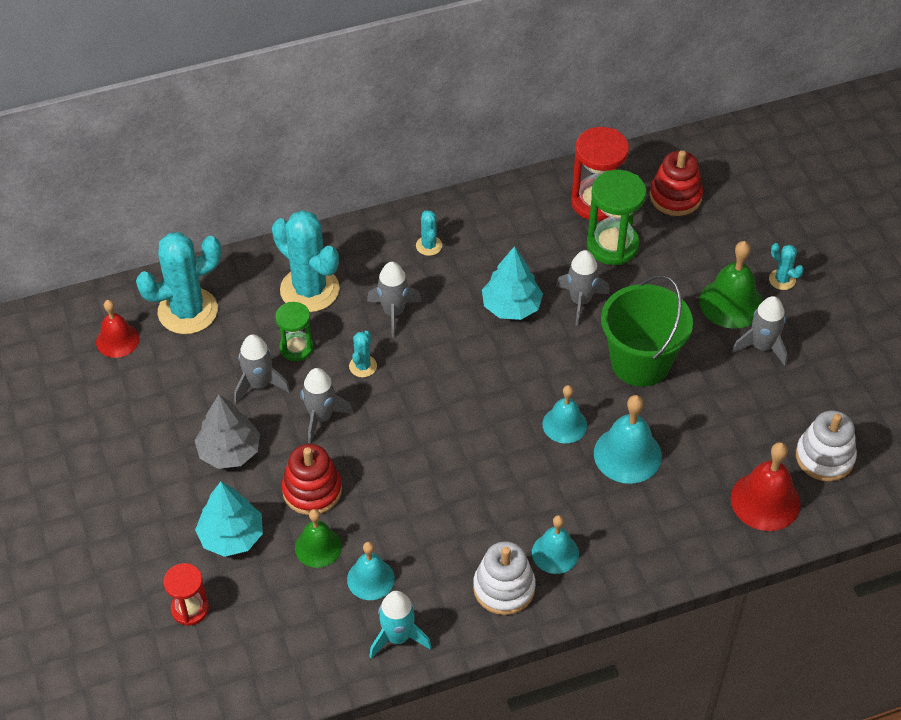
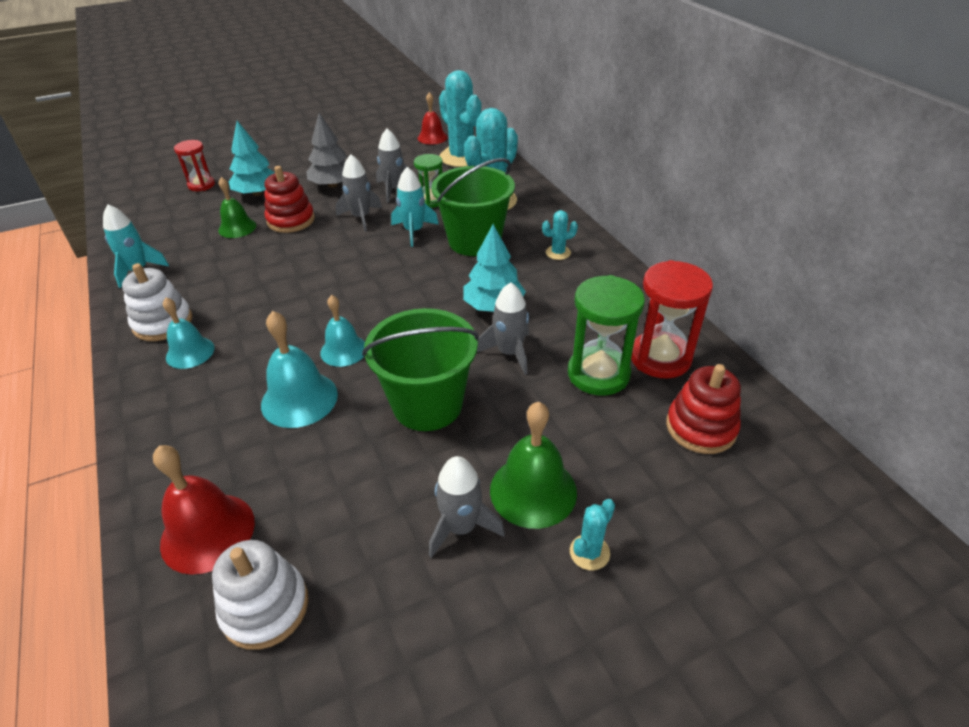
camera: 85 degrees right, 10 degrees down
turquoise bell [347,542,395,600] -> none
turquoise cactus [349,331,377,377] -> turquoise rocket [391,167,439,247]
grey rocket [367,262,422,337] -> green bucket [431,158,515,256]

